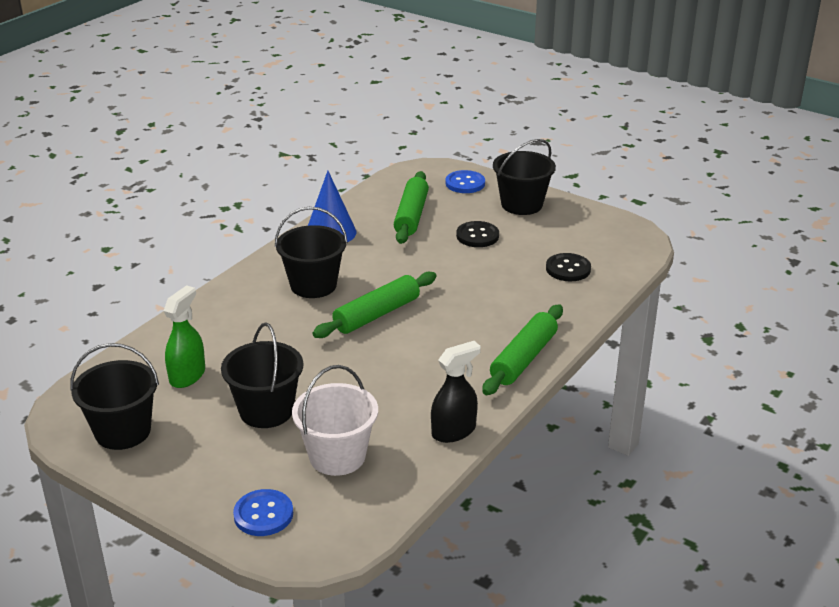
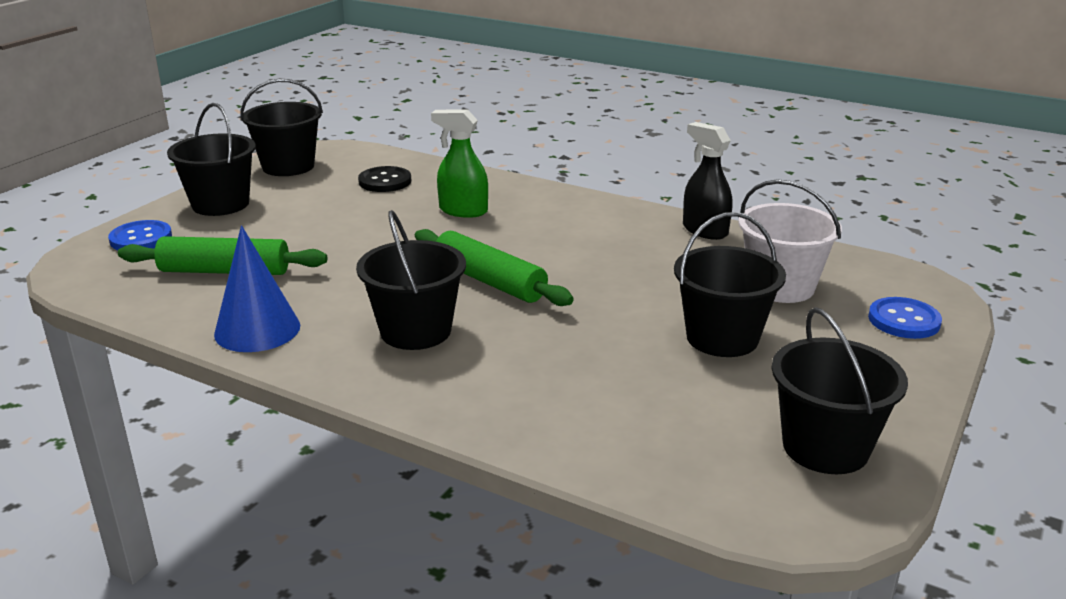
camera: 95 degrees left, 5 degrees down
green spray bottle [164,285,205,388] -> green spray bottle moved to [431,110,488,218]
black button [456,221,499,247] -> none
green rolling pin [482,305,563,395] -> none
none -> black bucket [240,79,323,176]

